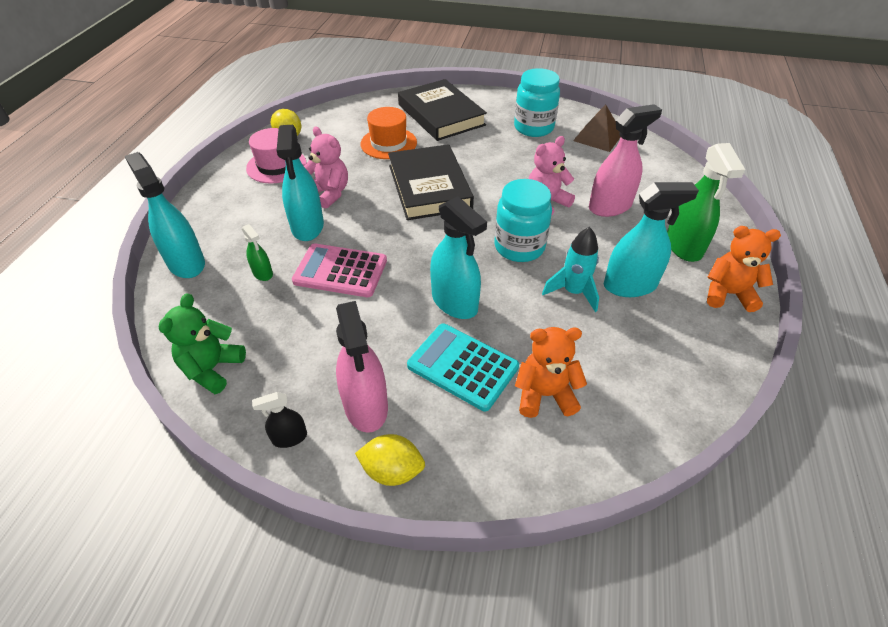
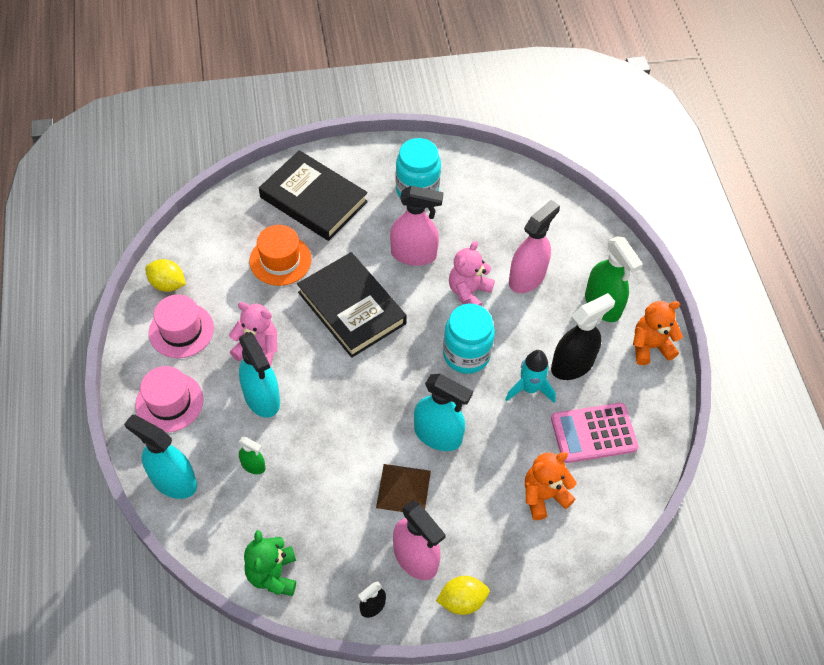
camera: 25 degrees left, 10 degrees up
pink calculator [292,243,387,297] -> pink calculator moved to [551,403,639,463]
turquoise calculator [407,324,519,411] -> none
brown pyramid [573,104,620,152] -> brown pyramid moved to [376,464,431,512]
turquoise spray bottle [604,182,699,297] -> black spray bottle [551,293,615,380]
none -> pink hat [135,366,204,432]
none -> pink spray bottle [390,186,444,266]

